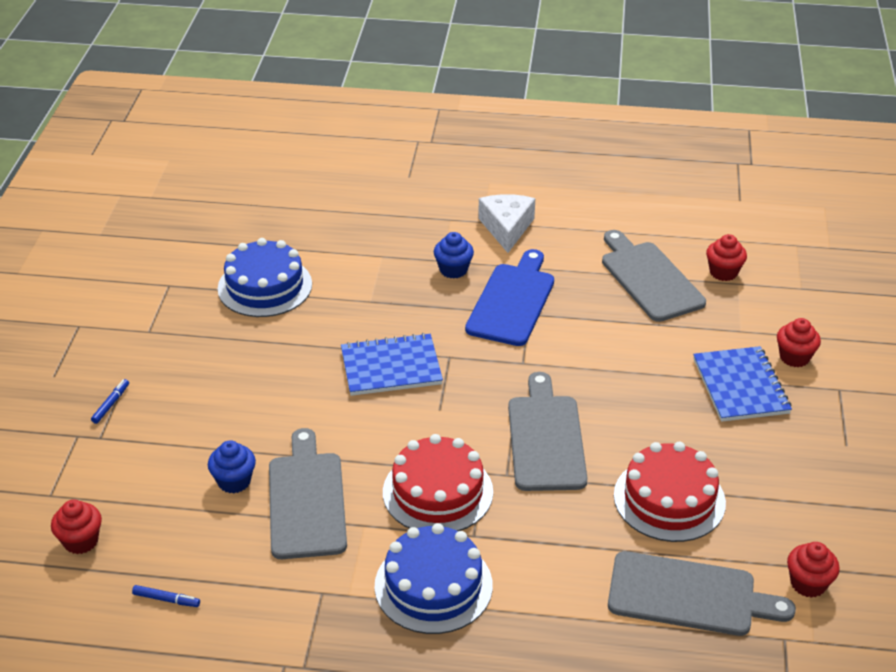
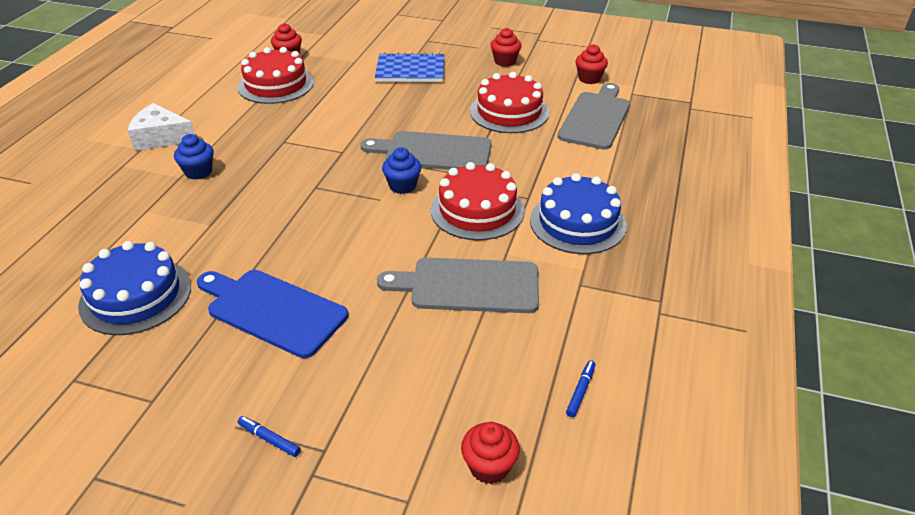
camera: 80 degrees left, 0 degrees up
blue cupcake [208,441,256,494] -> blue cupcake moved to [382,147,421,194]
blue notebook [341,333,443,396] -> none
blue cutting board [465,249,554,346] -> blue cutting board moved to [196,270,348,358]
grey cutting board [602,230,706,322] -> red cake [238,47,314,104]
red cupcake [777,318,821,367] -> red cupcake moved to [490,28,521,67]

